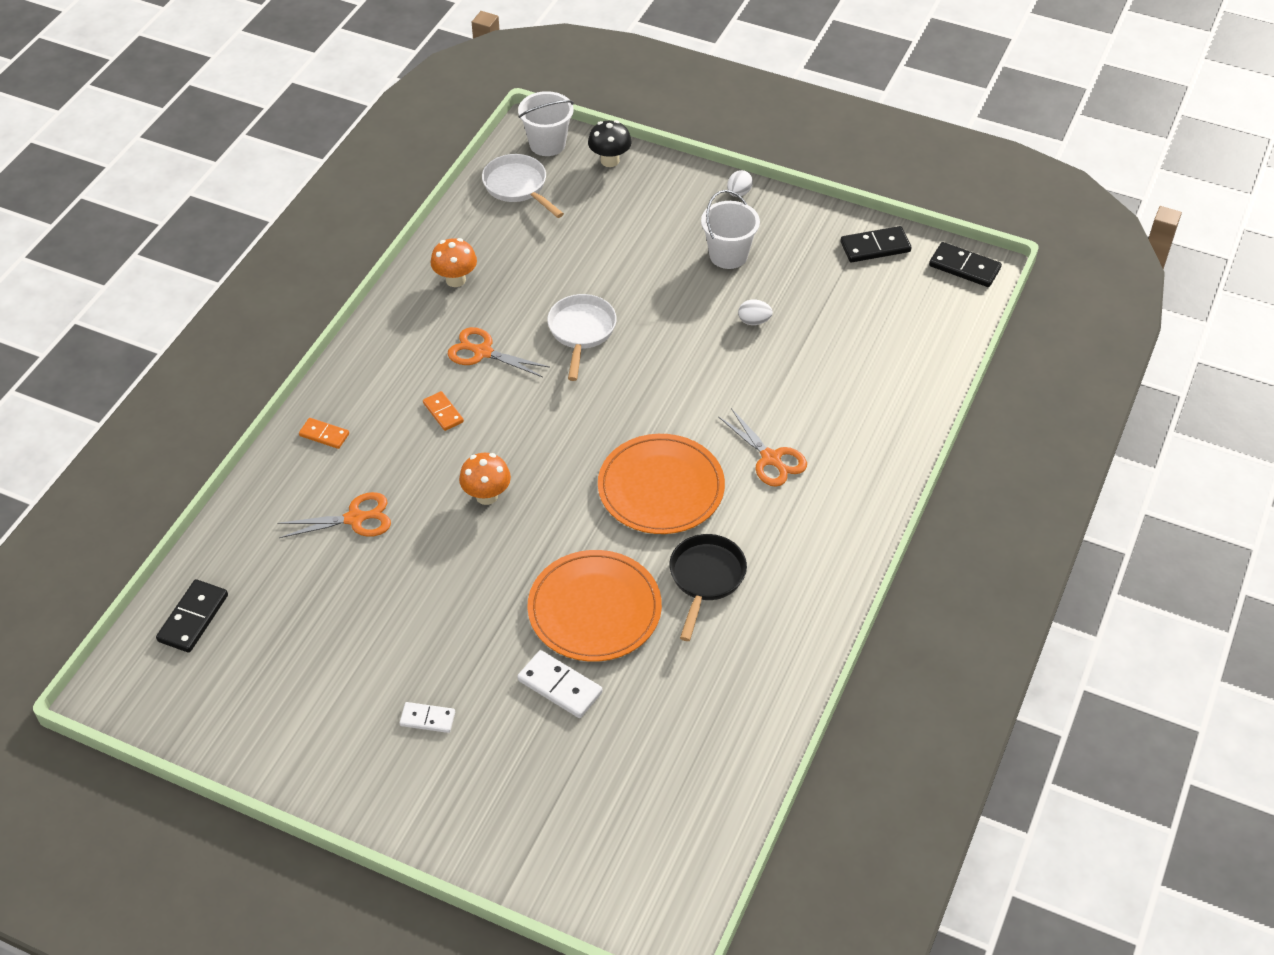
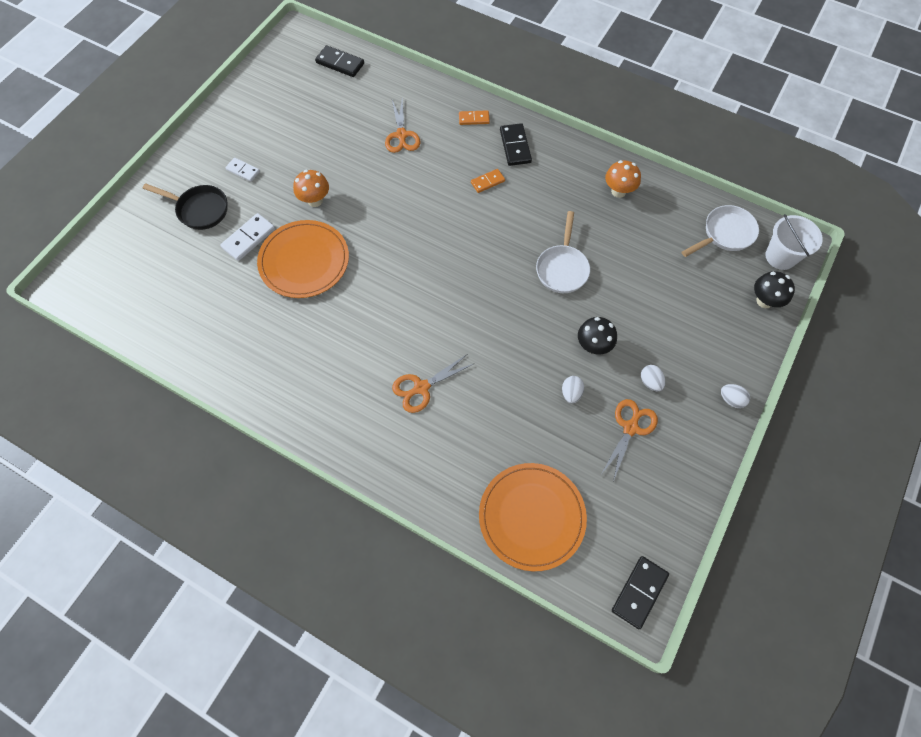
camera: 95 degrees right, 15 degrees up
orange domino [299,418,349,449] -> orange domino turned 60 degrees clockwise [459,110,490,125]
white domino [400,702,455,733] -> white domino turned 75 degrees counterclockwise [225,158,260,182]
orange scissors [448,327,549,377] -> orange scissors moved to [601,399,658,481]
orange mushroom [459,453,511,505] -> orange mushroom moved to [293,170,329,207]
white pan [547,294,617,381] -> white pan turned 90 degrees clockwise [536,211,590,293]
orange plate [598,434,725,534] -> orange plate moved to [479,463,587,571]
black pan [669,534,747,641] -> black pan moved to [142,183,228,230]
white bucket [701,190,760,269] -> white egg [641,365,665,391]
black domino [840,226,912,262] -> black domino moved to [500,123,532,166]
none -> black mushroom [578,317,617,355]

